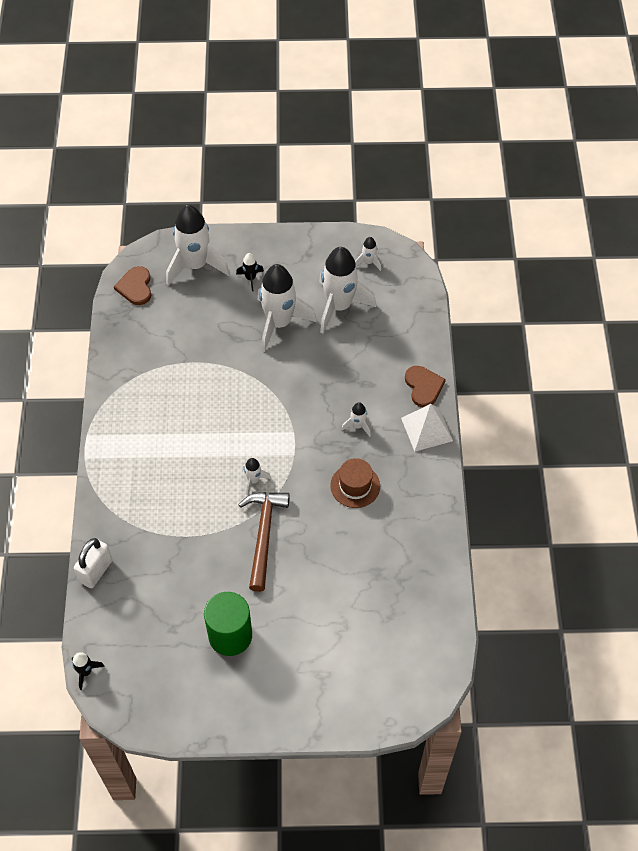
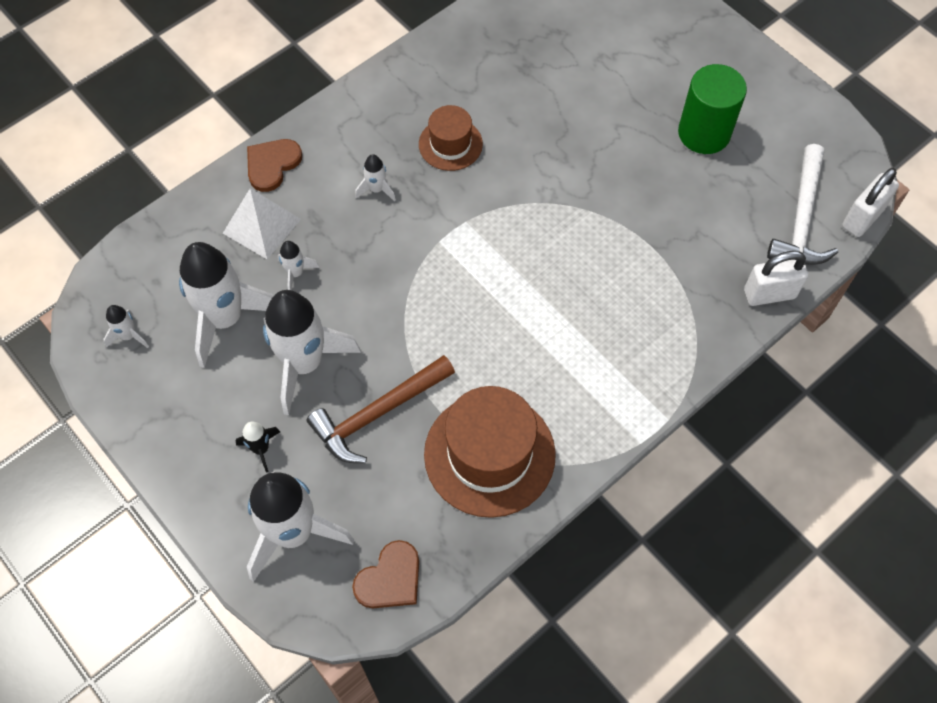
camera: 130 degrees left, 5 degrees up
black rocket [72,652,105,690] -> white padlock [842,168,899,237]
brown hammer [239,492,290,592] -> brown hammer moved to [307,355,455,463]
white rocket [243,458,271,495] -> white rocket moved to [278,241,319,290]
white pyramid [401,404,453,451] -> white pyramid moved to [223,188,301,259]
none -> brown hat [424,386,556,518]
none -> white hammer [767,144,838,264]

